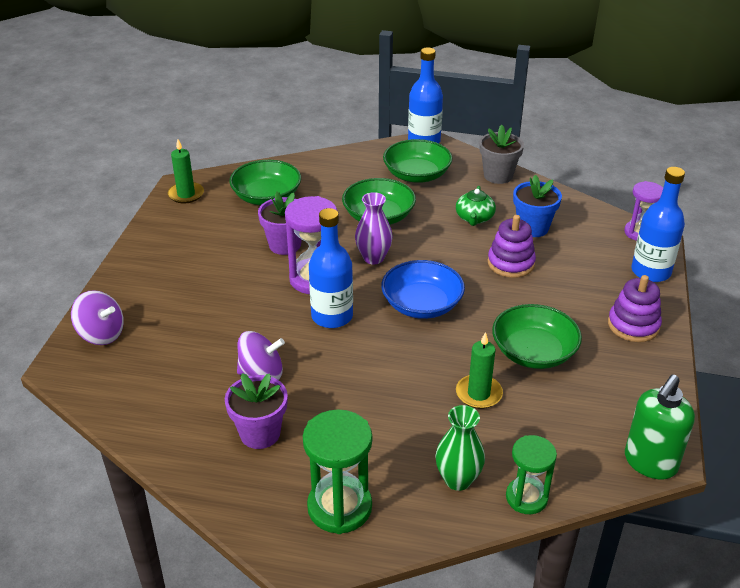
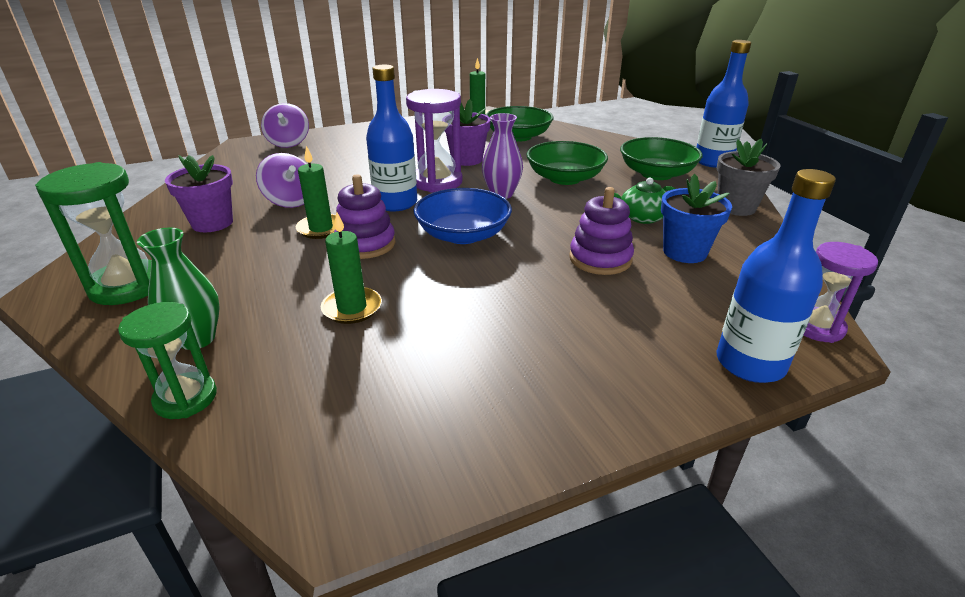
camera: 55 degrees right, 5 degrees down
green bowl [492,304,582,369] -> none
purple stacking toy [608,275,662,342] -> purple stacking toy moved to [334,174,395,259]
green soap dispenser [625,374,695,479] -> none
none -> green candle [296,146,336,239]

